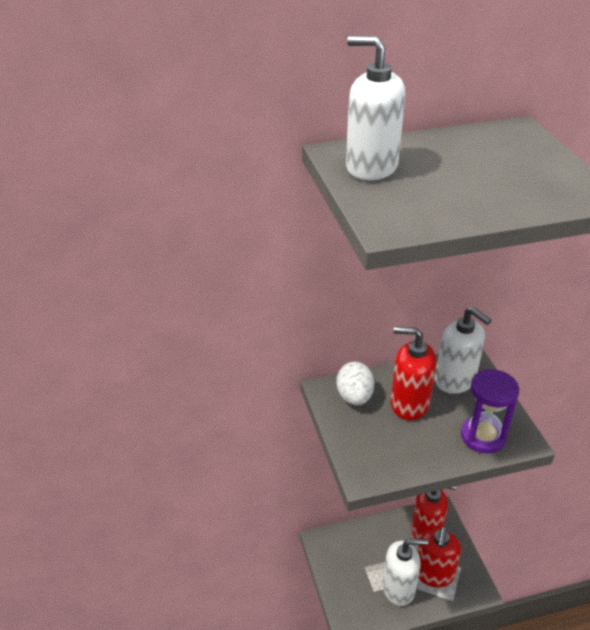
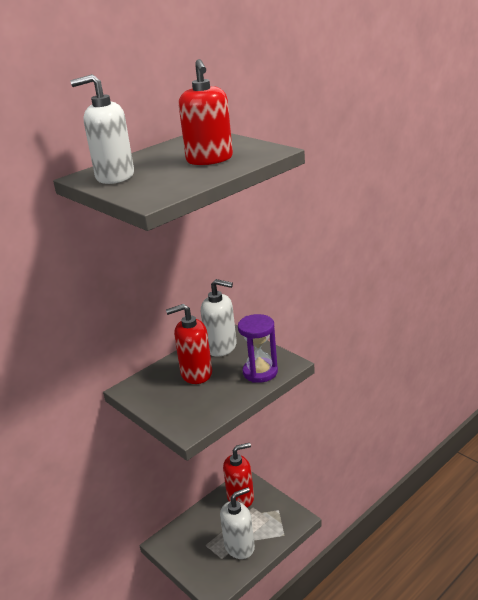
camera: 25 degrees left, 10 degrees down
white egg [336,362,375,405] -> none
red soap dispenser [417,526,461,587] -> red soap dispenser moved to [179,59,233,165]

